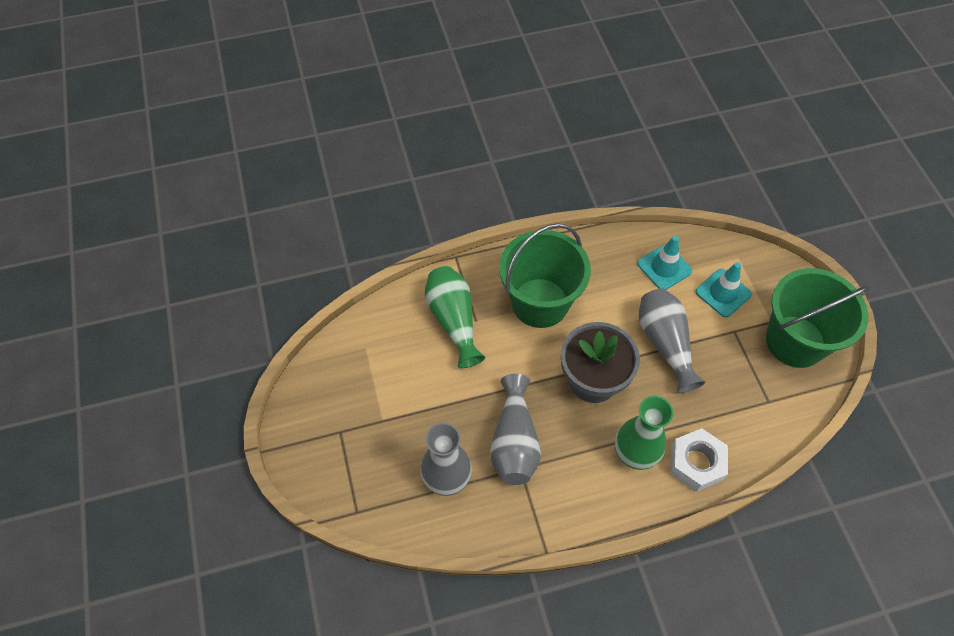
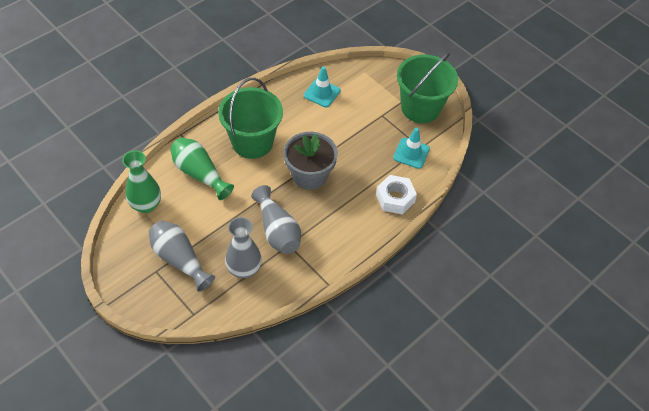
camera: 30 degrees left, 5 degrees down
green vase [615,396,674,470] -> green vase moved to [122,150,161,213]
grey vase [639,288,706,393] -> grey vase moved to [149,220,215,292]
turquoise traffic cone [696,262,752,317] -> turquoise traffic cone moved to [393,128,430,169]

